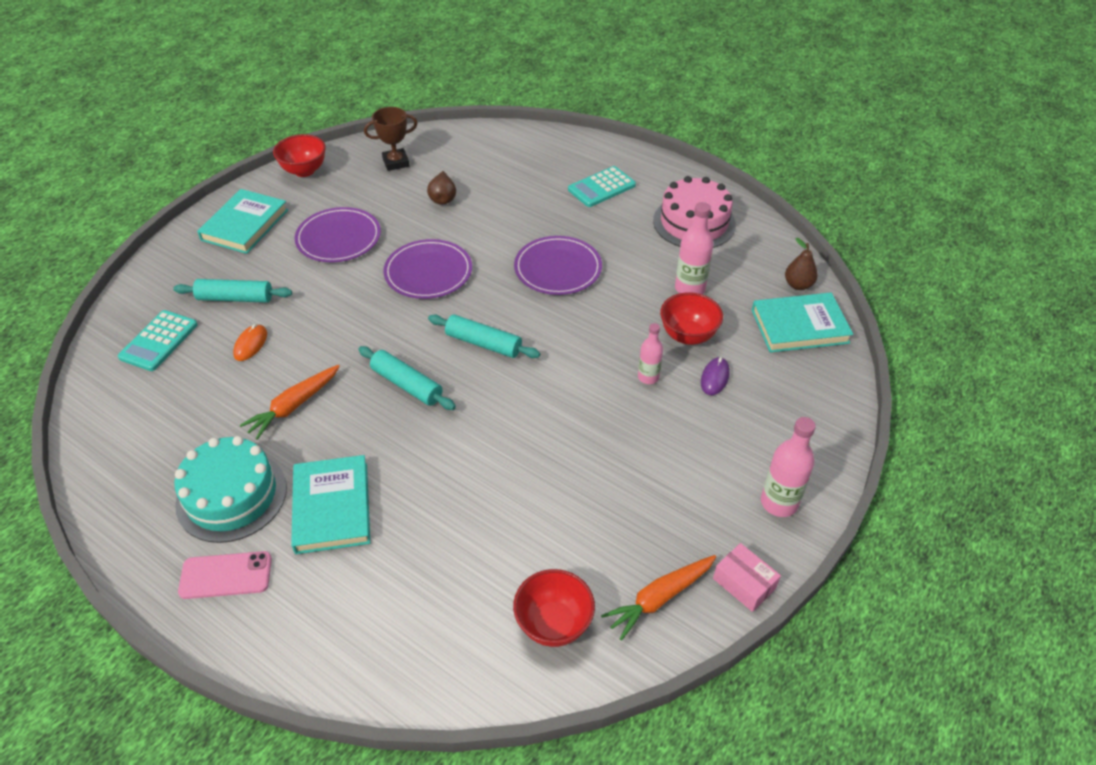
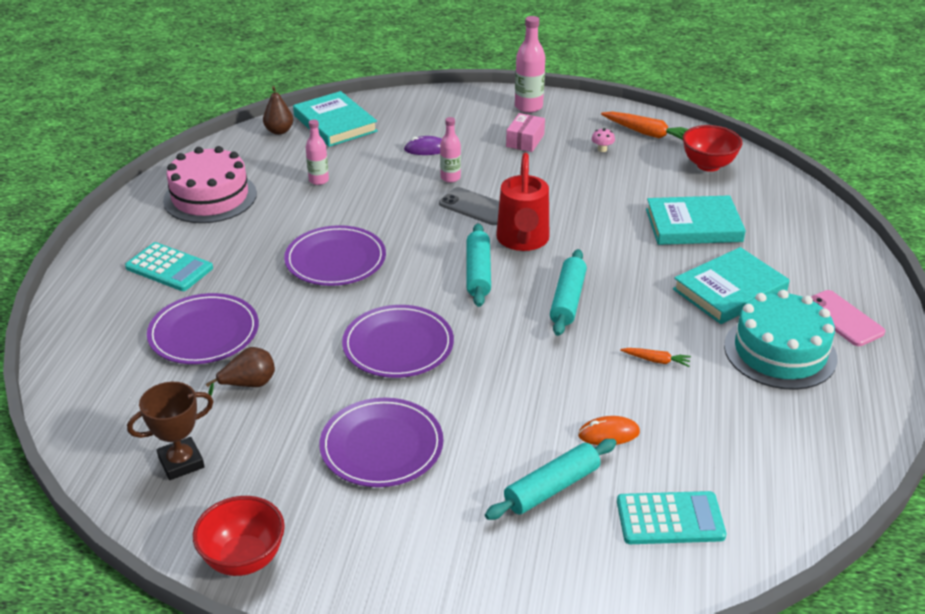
camera: 115 degrees left, 10 degrees down
turquoise rolling pin [173,279,292,303] -> turquoise rolling pin turned 75 degrees clockwise [485,439,616,520]
turquoise book [197,189,288,254] -> turquoise book moved to [646,195,746,245]
orange carrot [240,365,340,440] -> orange carrot [620,348,691,367], size x0.54
brown trophy [364,107,417,171] -> brown trophy turned 75 degrees counterclockwise [127,382,214,480]
red bowl [660,292,723,345] -> none
pink bottle [675,202,714,294] -> pink bottle [306,120,329,185], size x0.64
pink box [713,543,781,612] -> pink box moved to [506,113,545,152]
none -> purple plate [147,293,259,364]
none -> grey phone [439,187,499,225]
none -> red watering can [496,153,549,251]
none -> pink mushroom [592,128,615,152]

